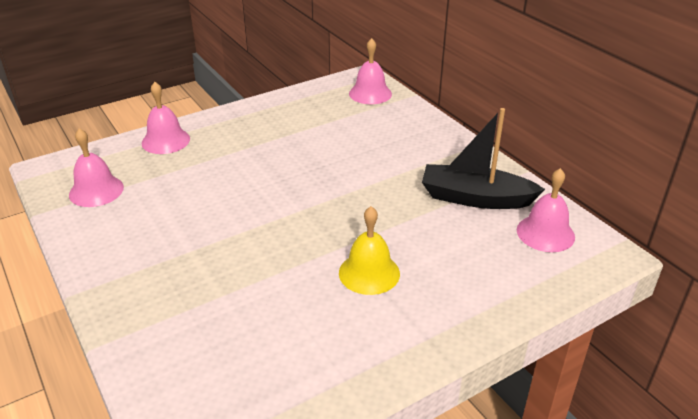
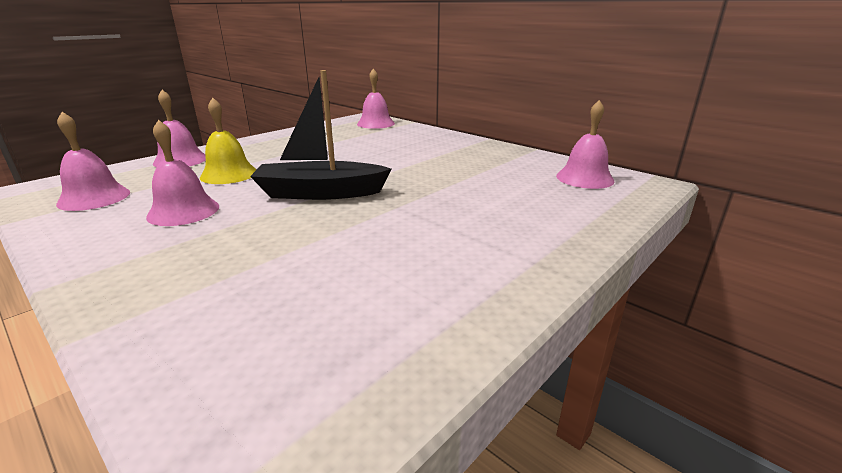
camera: 15 degrees left, 10 degrees down
yellow bell [339,206,400,295] -> yellow bell moved to [200,98,257,184]
black boat [422,108,545,209] -> black boat moved to [250,70,392,200]
none -> pink bell [146,120,219,226]

